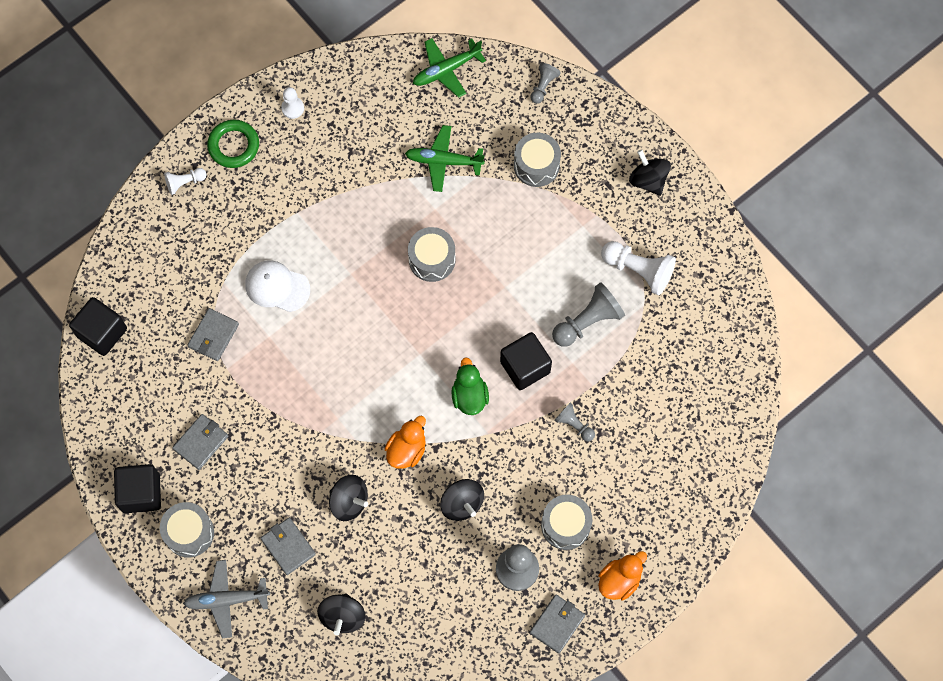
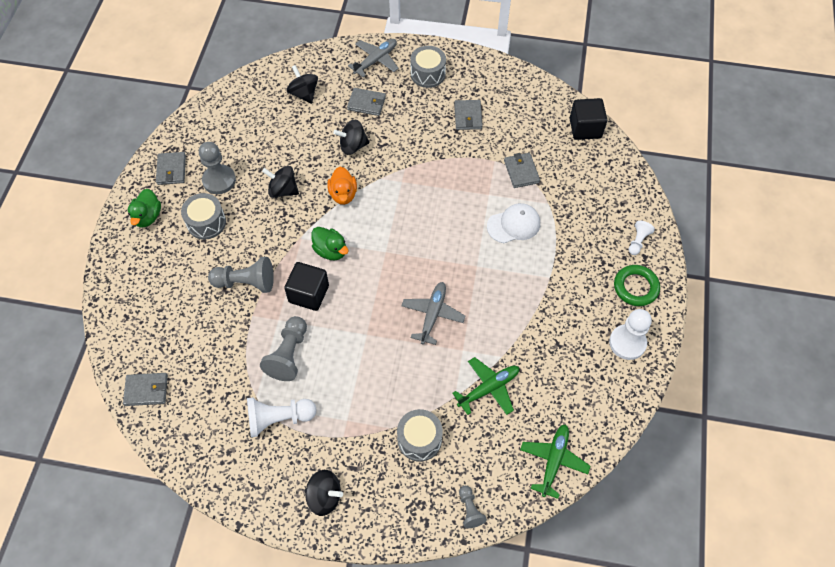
camera: 140 degrees right, 10 degrees down
black cube [114,464,161,513] -> none
white pawn [281,87,304,119] -> white pawn [609,309,652,360], size x1.76
grey drum [408,227,456,282] -> grey plane [401,282,465,345]
grey pawn [555,403,595,441] -> grey pawn [208,257,274,293], size x1.76
orange duck [598,551,647,600] -> green duck [128,189,161,228]
none -> grey wallet [123,373,168,406]

